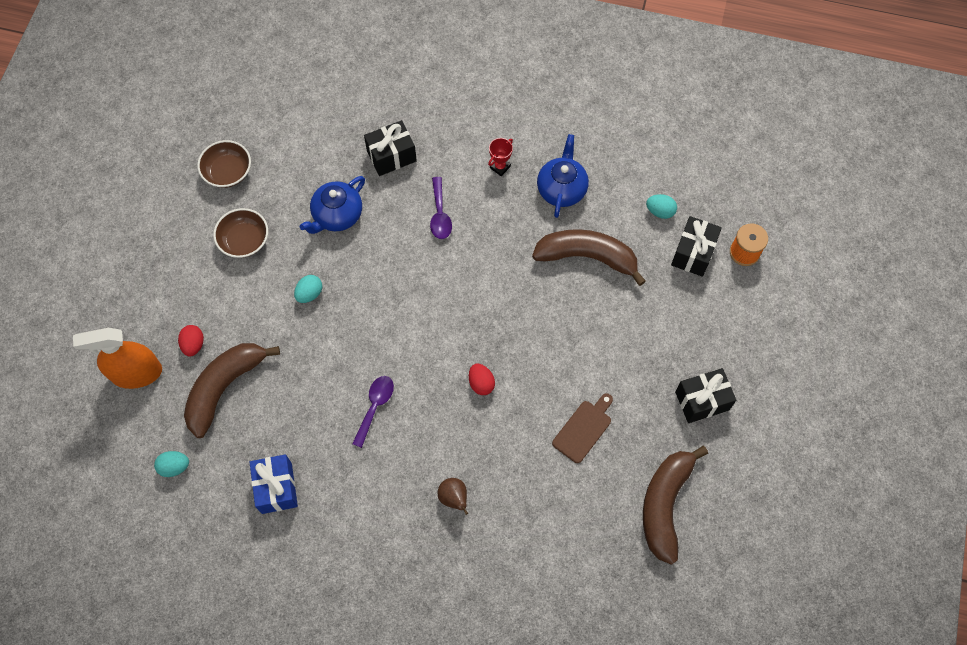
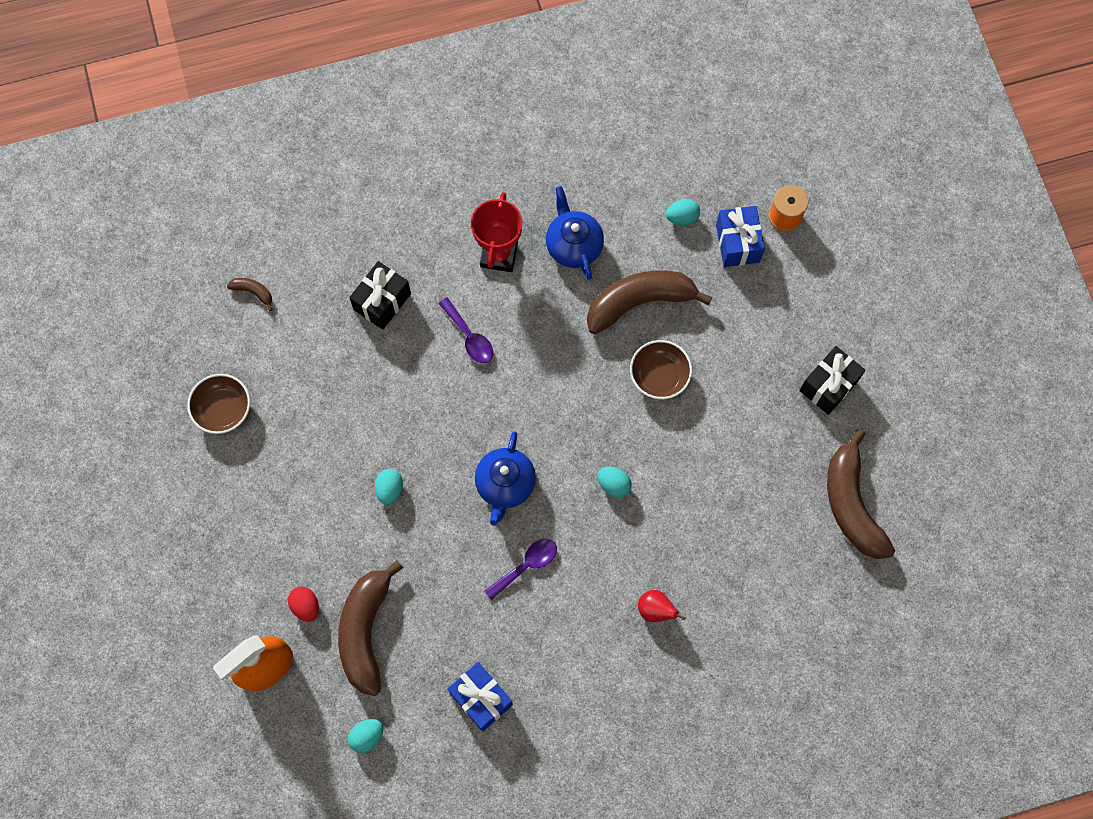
camera: 30 degrees left, 5 degrees up
brown bowl [213,208,268,258] -> brown bowl moved to [630,340,692,399]
blue teapot [300,176,365,234] -> blue teapot moved to [475,432,536,526]
purple spoon [352,376,394,448] -> purple spoon turned 60 degrees clockwise [484,539,557,600]
brown pear [437,478,468,515] -> red pear [638,590,685,622]
red egg [469,363,495,395] -> turquoise egg [598,467,632,498]
red trophy [488,138,513,176] -> red trophy [471,192,523,272], size x1.87
brown cutting board [552,393,613,463] -> none
black gift [671,216,722,277] -> blue gift [716,206,765,267]
none -> brown banana [227,278,273,311]

